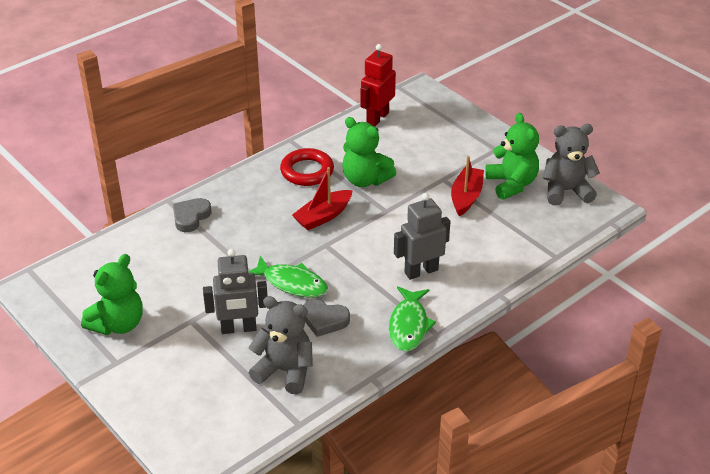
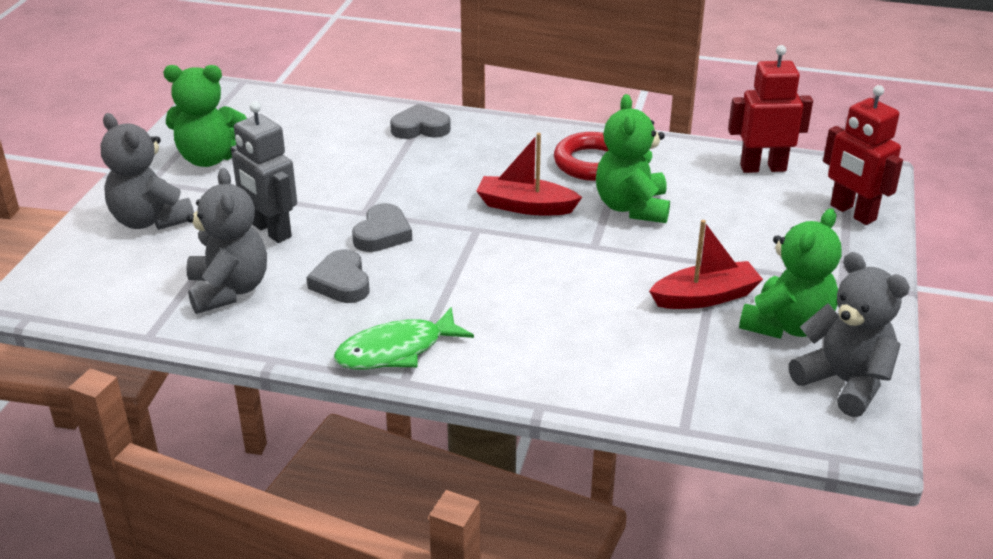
camera: 55 degrees right, 5 degrees down
green fish [248,256,328,297] -> grey heart [352,203,412,252]
grey robot [394,193,450,280] -> none
none -> grey teddy bear [101,113,194,230]
none -> red robot [823,85,903,225]

